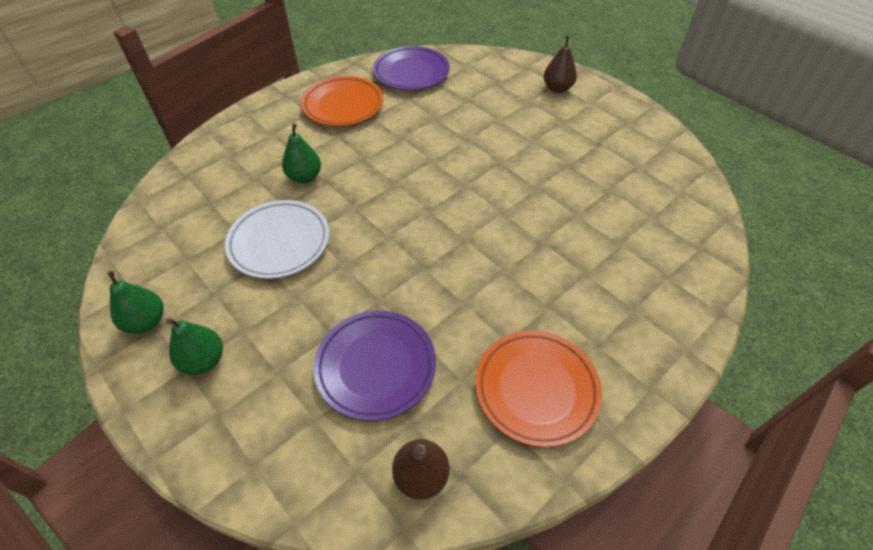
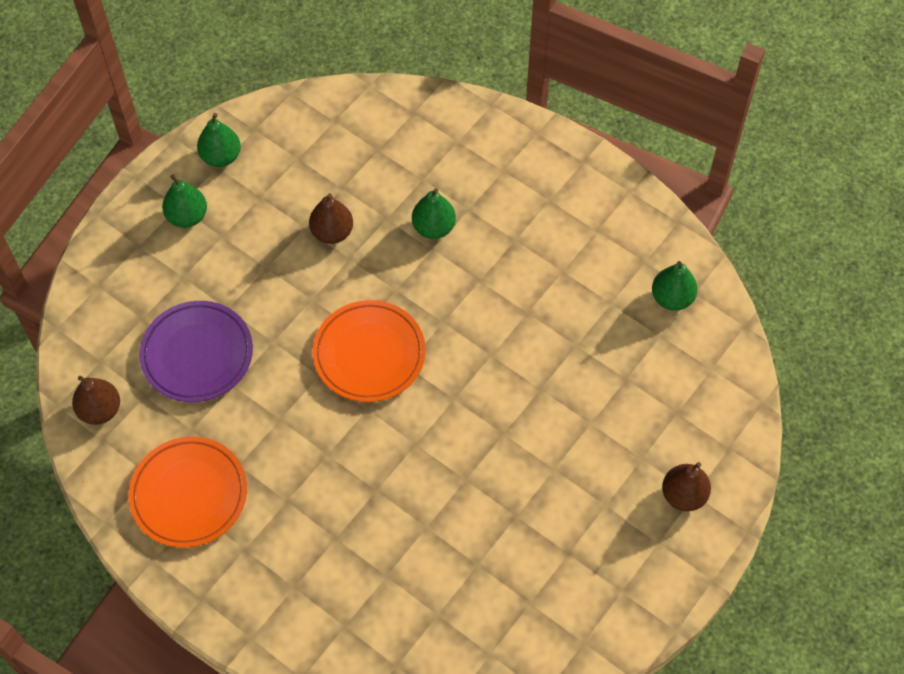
camera: 80 degrees right, 10 degrees up
white plate [225,200,330,279] -> brown pear [309,193,353,244]
orange plate [301,76,383,126] -> orange plate moved to [313,300,426,402]
purple plate [373,46,450,90] -> green pear [652,261,698,311]

